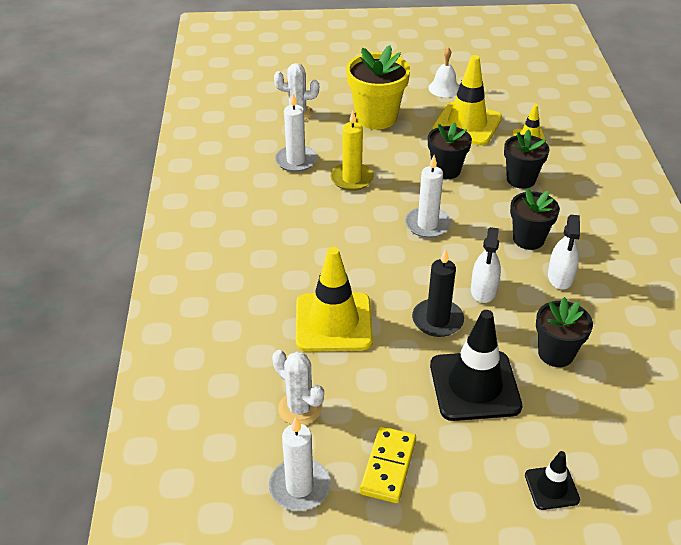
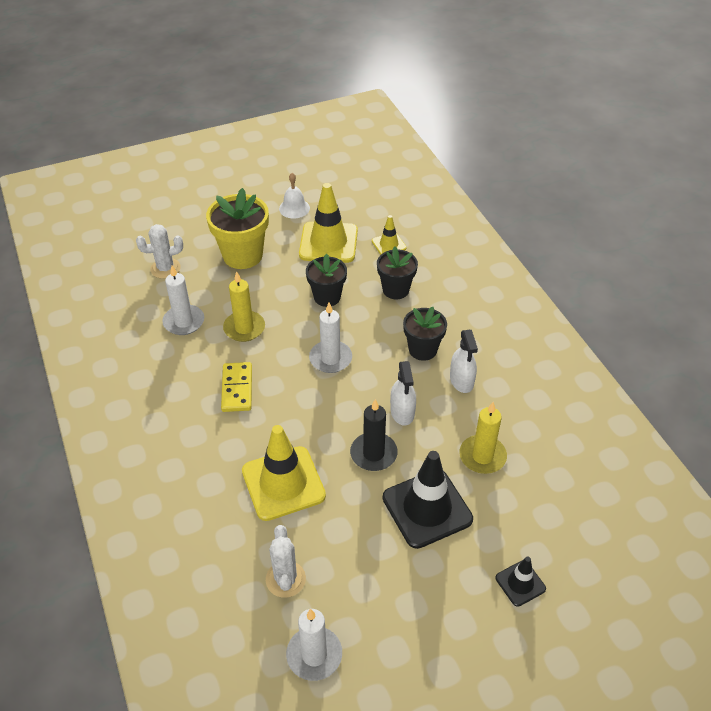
camera: 20 degrees left, 5 degrees up
white cactus [272,350,324,425] -> white cactus turned 60 degrees clockwise [266,525,306,598]
yellow domino [360,426,416,503] -> yellow domino moved to [221,362,252,412]
black flower pot [536,297,593,367] -> yellow candle [459,402,507,474]

